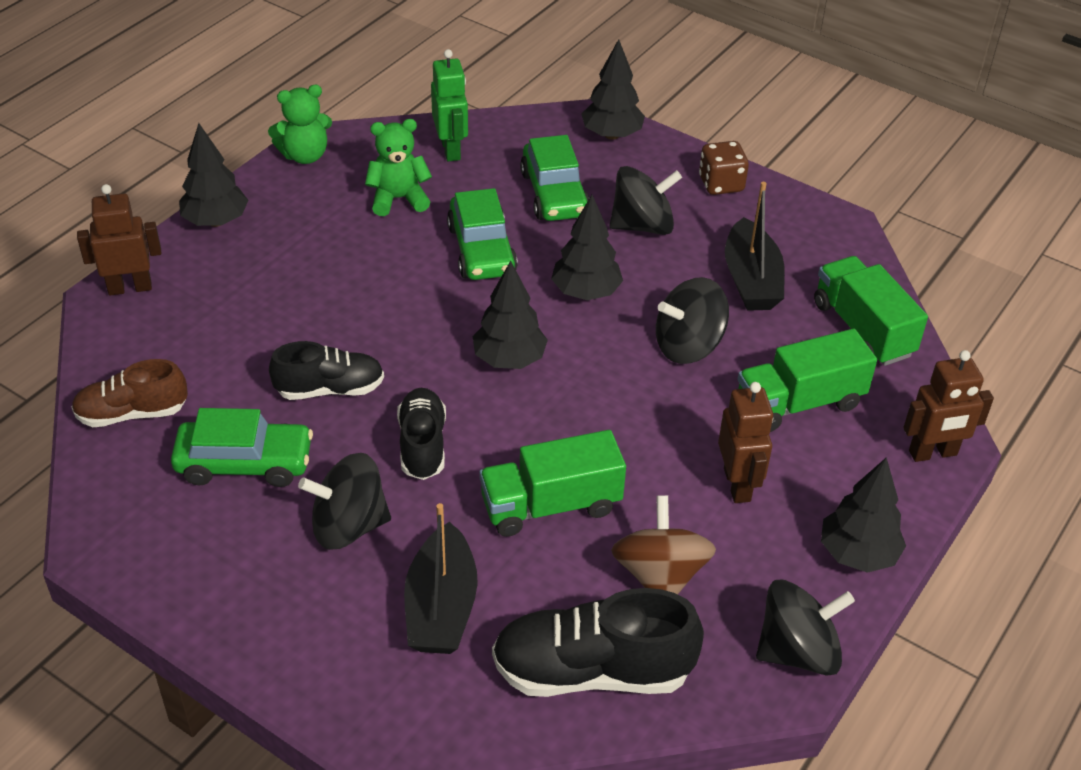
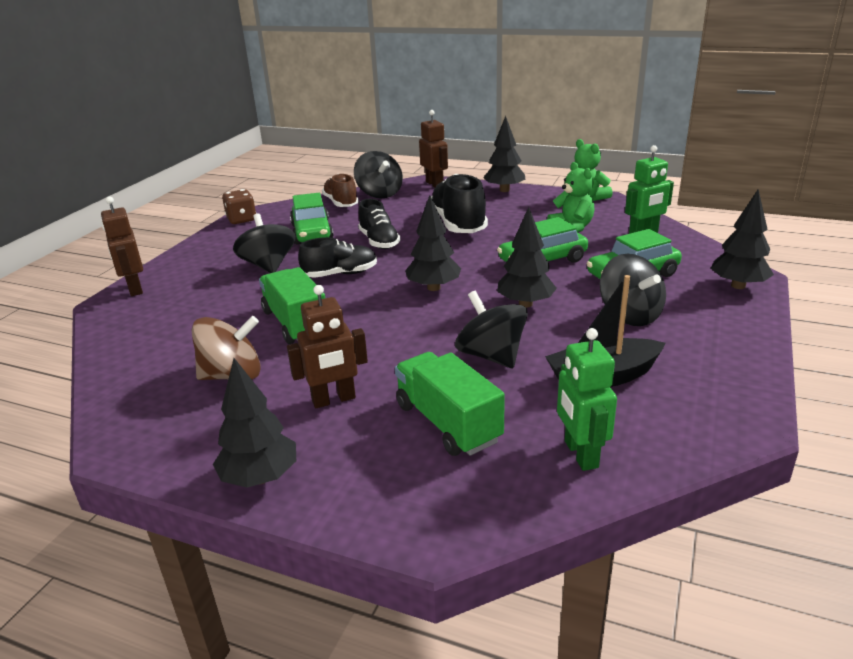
camera: 80 degrees right, 15 degrees down
black boat [404,503,478,654] -> none
black shoe [492,588,704,697] -> black shoe moved to [431,174,488,233]
brown dice [699,141,749,195] -> brown dice moved to [222,189,257,224]
black spinning top [756,580,855,675] -> black spinning top moved to [354,151,403,199]
green truck [814,256,928,366] -> green robot [557,328,617,471]
brown robot [903,350,994,462] -> brown robot moved to [101,196,143,296]

